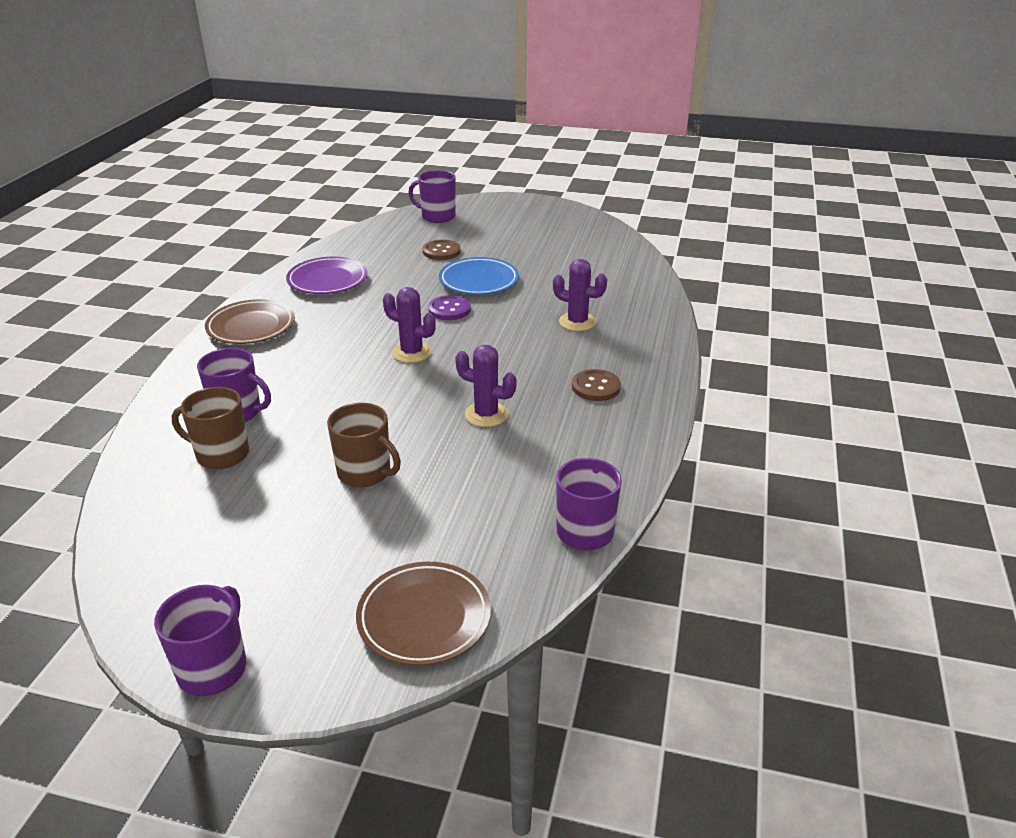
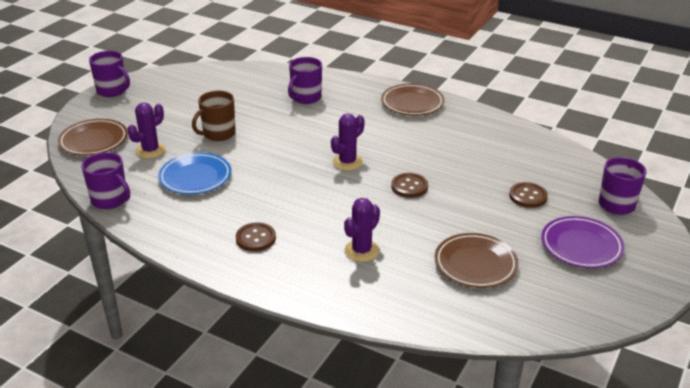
camera: 105 degrees right, 0 degrees up
brown mug [171,387,249,469] -> none
purple plate [286,257,368,294] -> purple plate moved to [541,216,625,268]
purple button [428,295,471,320] -> brown button [391,173,428,198]
blue plate [439,257,519,295] -> blue plate moved to [158,152,231,194]
purple cactus [455,345,517,427] -> purple cactus moved to [127,102,166,159]
none -> brown plate [435,233,518,288]

